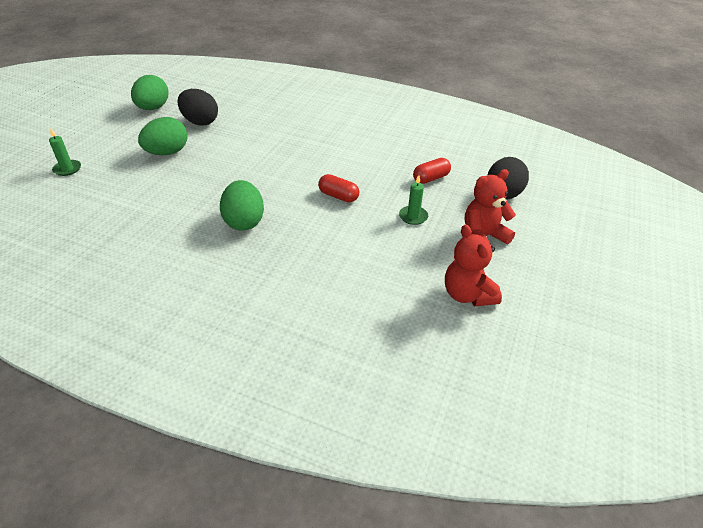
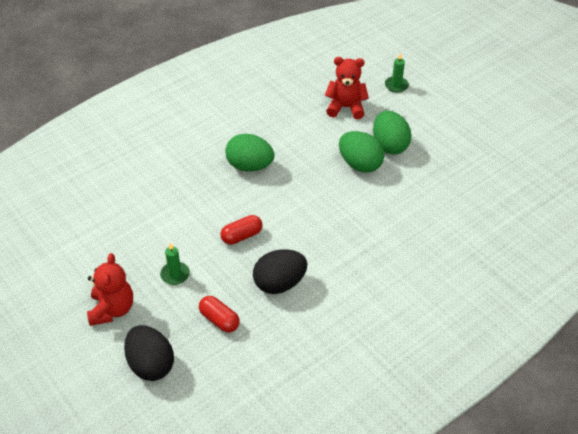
camera: 120 degrees right, 5 degrees up
green egg [131,75,169,110] -> green egg moved to [339,131,385,173]
black egg [177,89,218,126] -> black egg moved to [253,249,307,294]
red capsule [413,158,451,184] -> red capsule turned 45 degrees counterclockwise [199,296,240,333]
red teddy bear [445,225,502,306] -> red teddy bear moved to [325,57,369,119]

